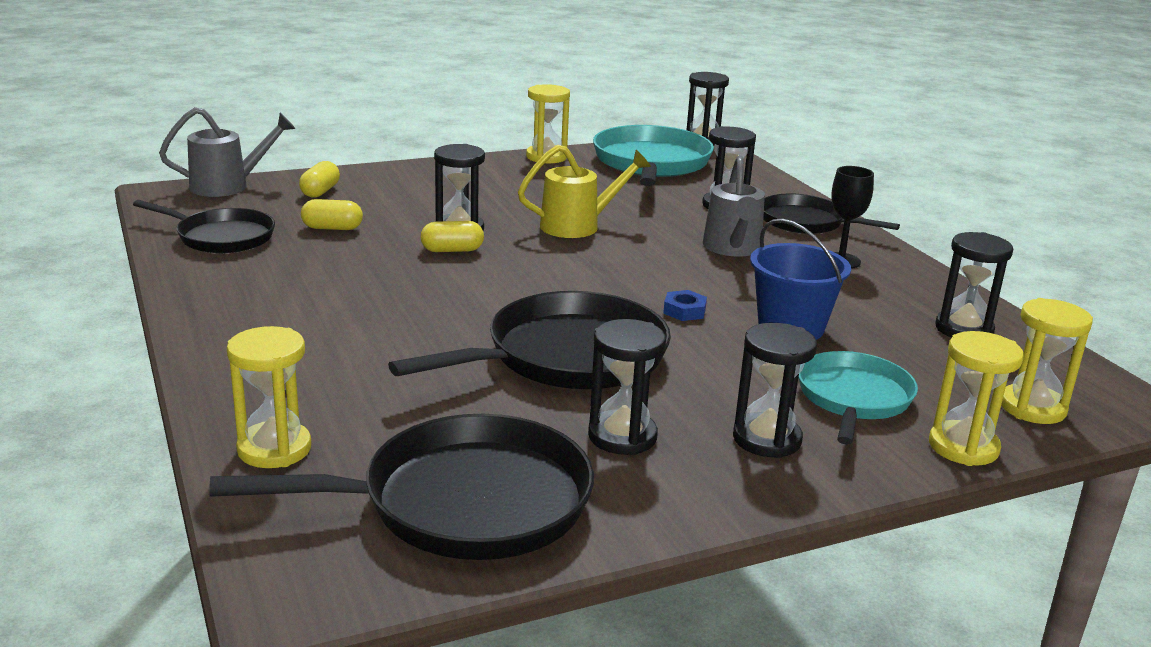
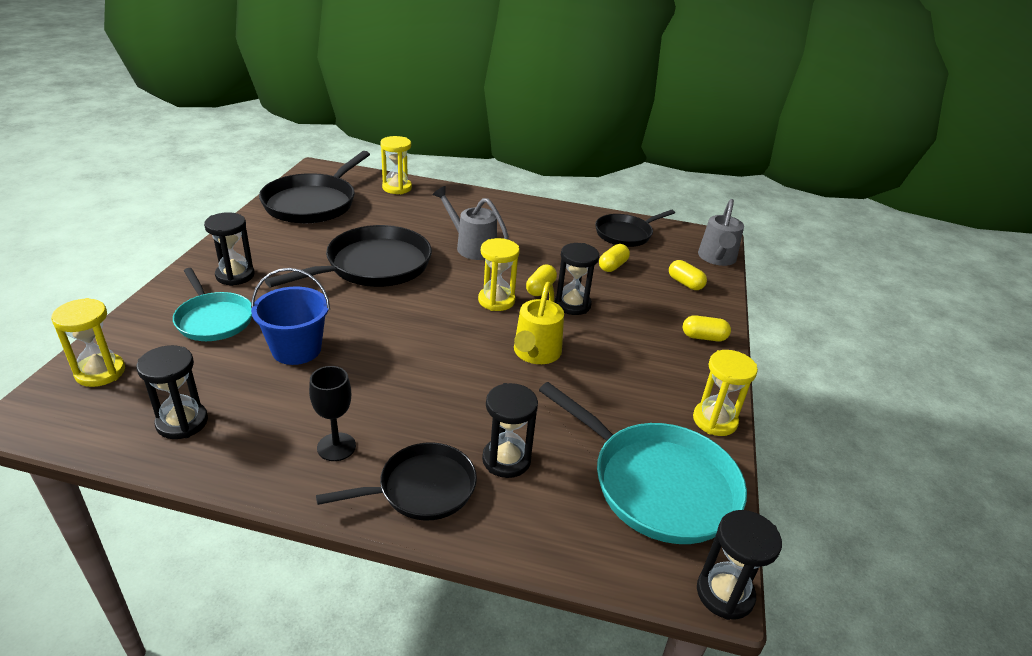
camera: 125 degrees right, 10 degrees up
black pan [388,291,671,389] -> black pan turned 135 degrees counterclockwise [265,225,432,288]
black hourglass [588,319,666,455] -> none
blue nut [663,290,707,321] -> none
grey watering can [703,156,765,257] -> grey watering can moved to [433,186,509,260]
yellow hourglass [929,331,1024,466] -> yellow hourglass moved to [478,238,520,311]
none -> yellow capsule [683,315,731,341]

